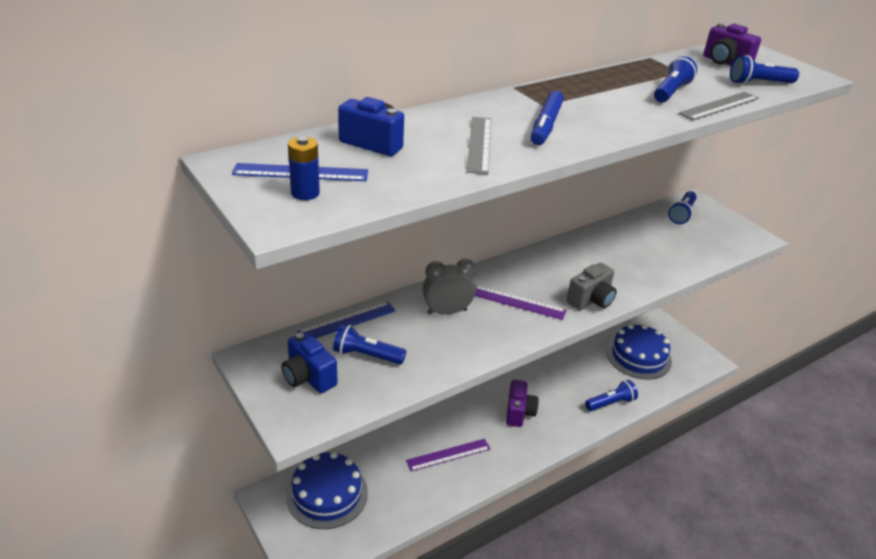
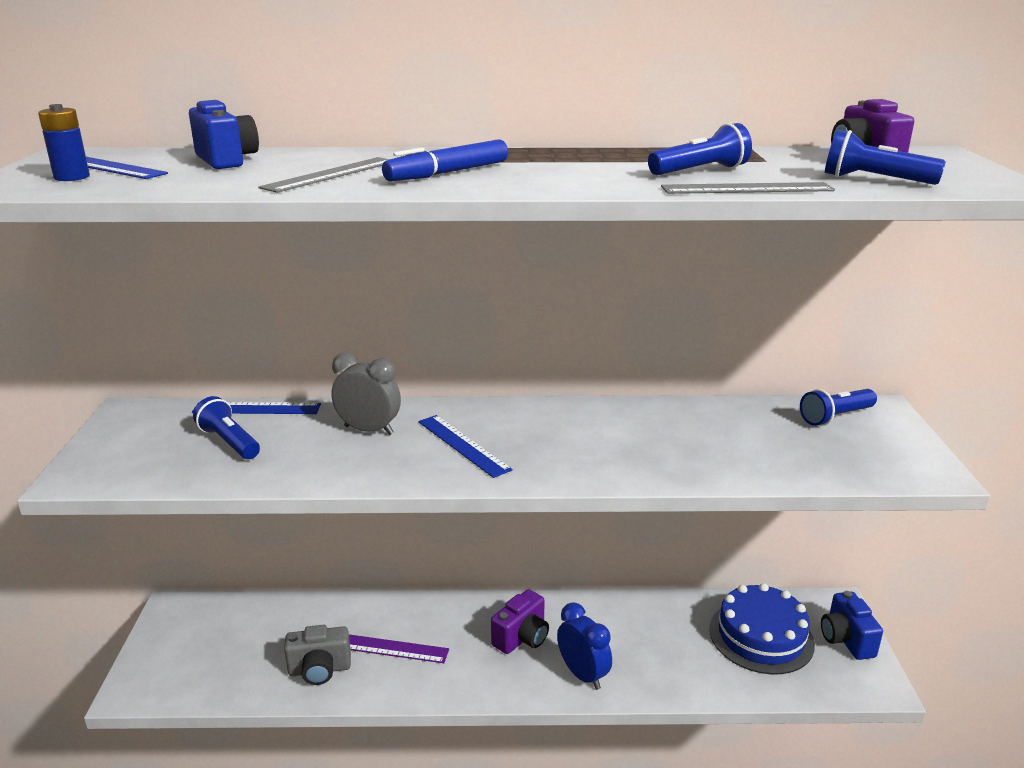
camera: 35 degrees right, 10 degrees down
blue camera [281,332,337,393] -> blue camera moved to [821,591,883,660]
blue cake [286,452,368,529] -> none
purple ruler [475,285,566,320] -> blue ruler [418,415,512,478]
grey camera [567,263,617,310] -> grey camera moved to [284,625,351,685]
blue flashlight [585,380,638,411] -> none
none -> blue clock [557,602,612,690]

